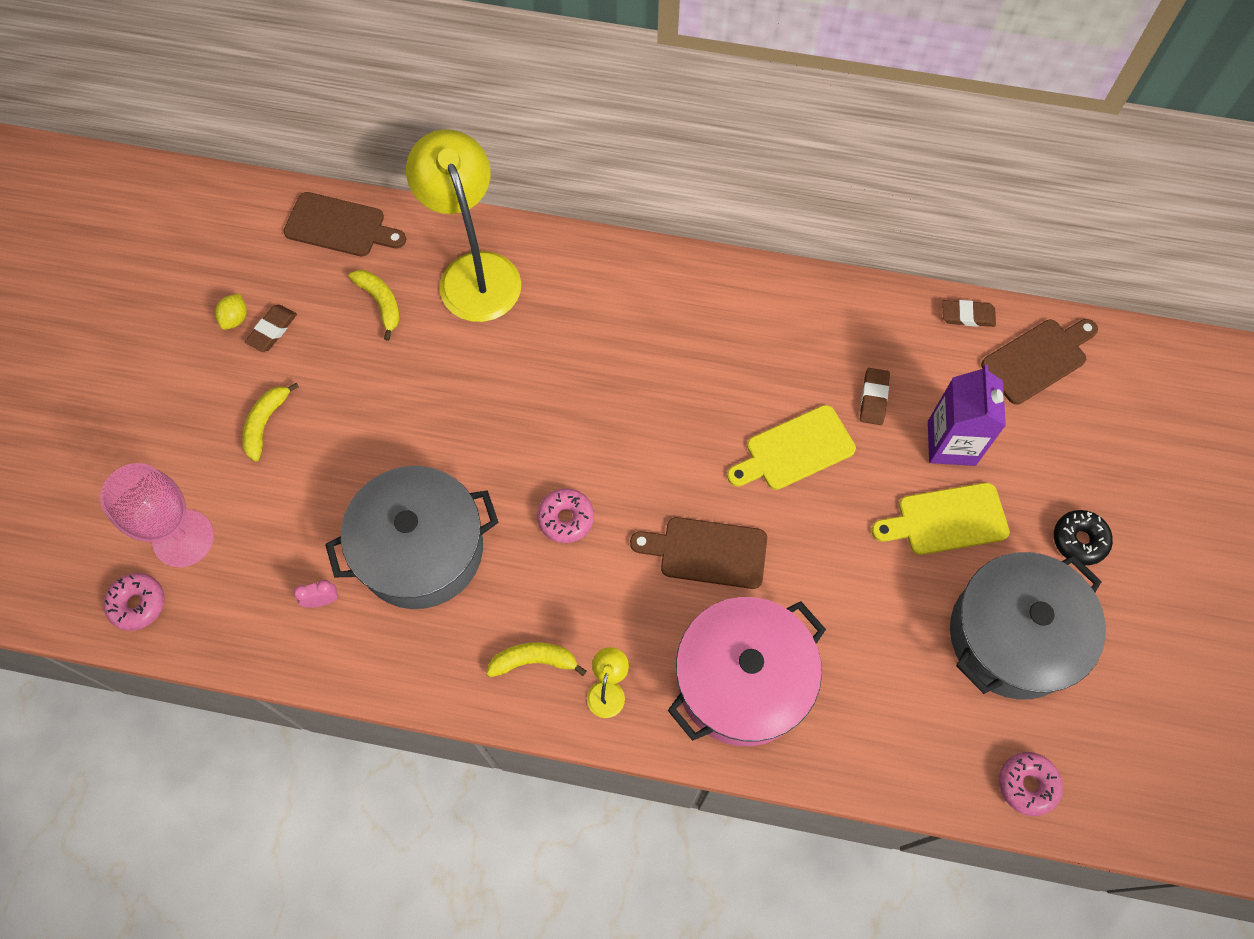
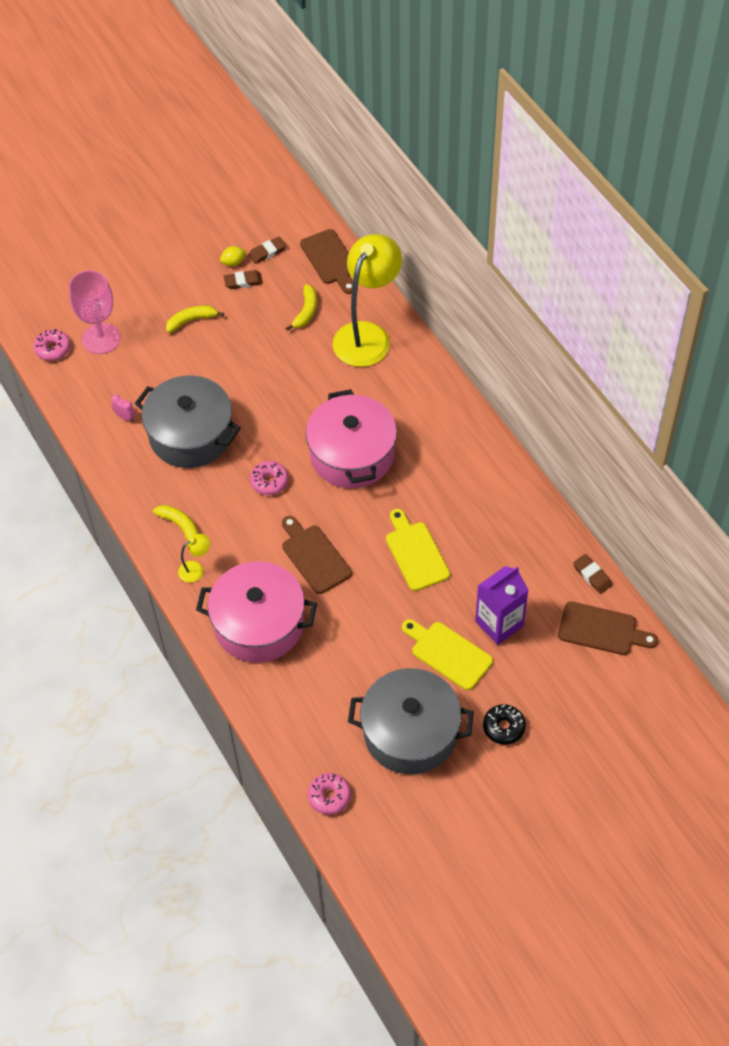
camera: 50 degrees right, 10 degrees down
yellow cutting board [727,405,856,490] -> yellow cutting board turned 45 degrees clockwise [386,509,450,591]
brown eraser [860,368,890,425] -> brown eraser moved to [248,236,286,264]
none -> pink pot [306,389,397,488]

